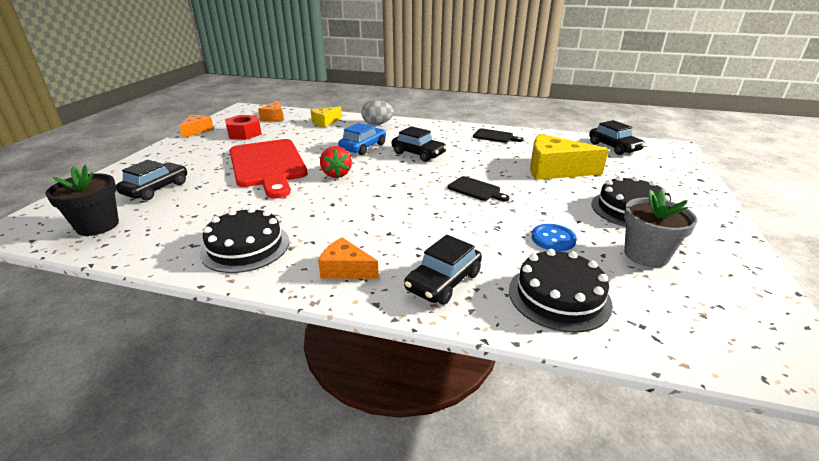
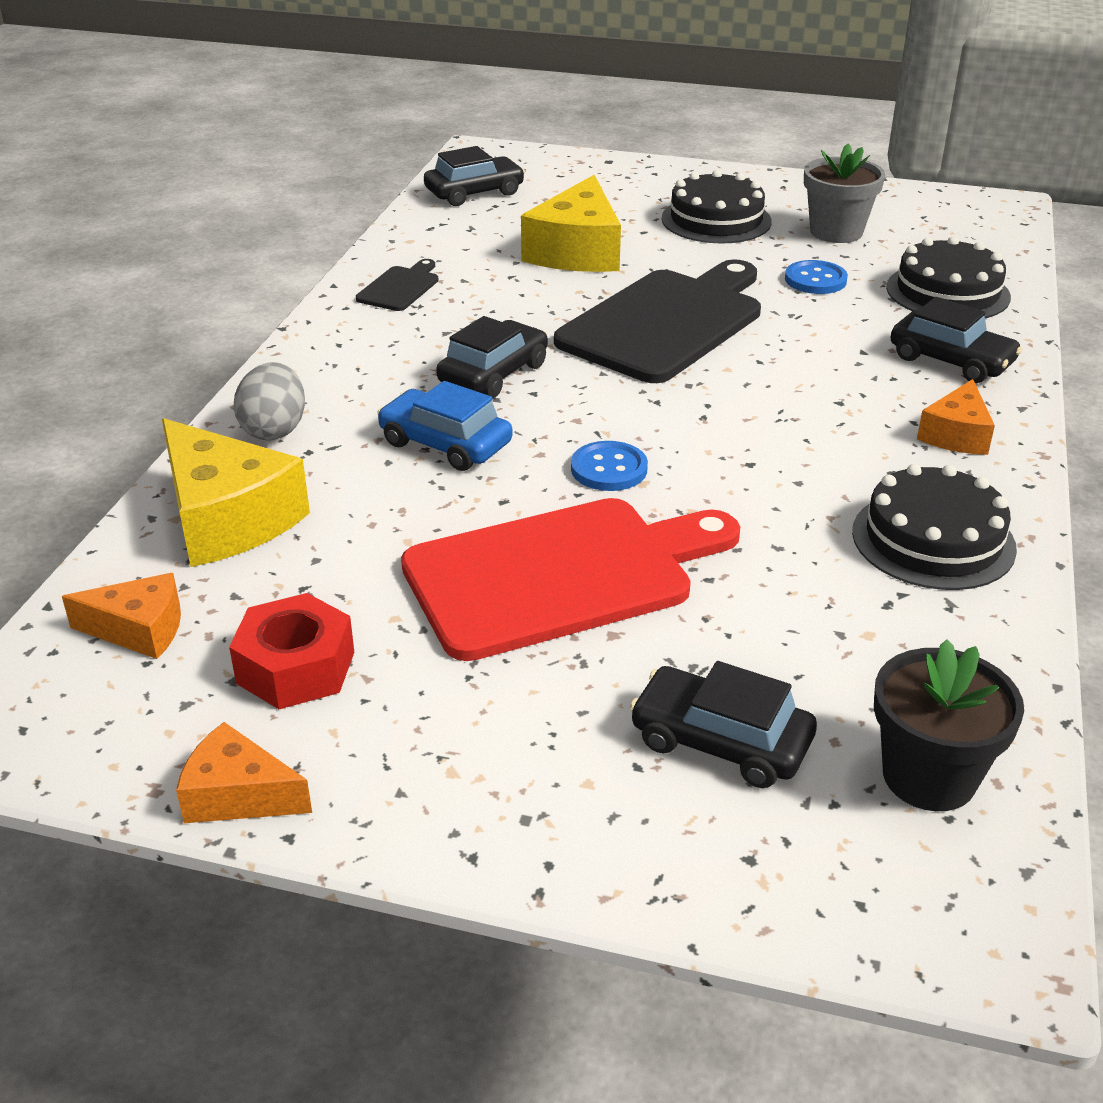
camera: 90 degrees left, 5 degrees up
yellow cheese [310,106,342,127] -> yellow cheese [162,418,310,567], size x1.77
red strawberry [320,146,352,178] -> blue button [571,441,648,491]
black cutting board [447,176,510,202] -> black cutting board [554,260,761,383], size x2.31

